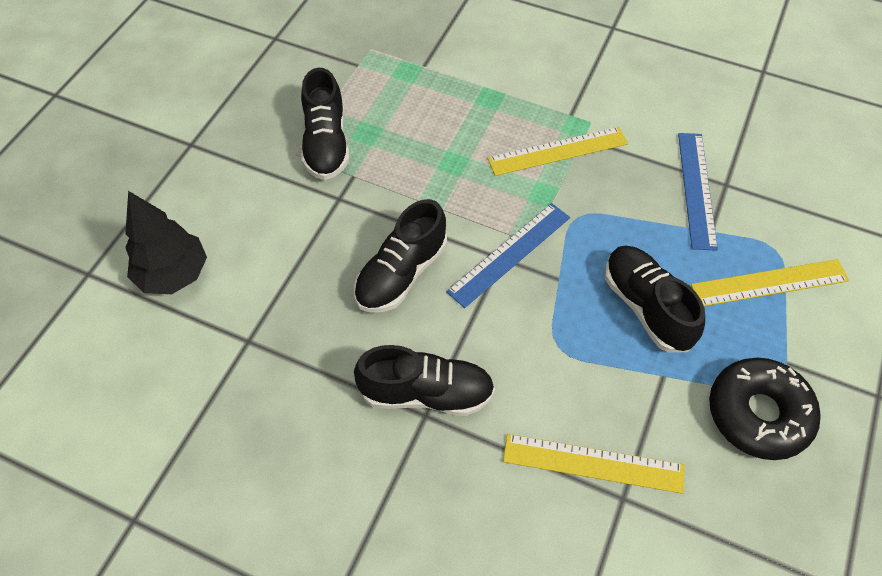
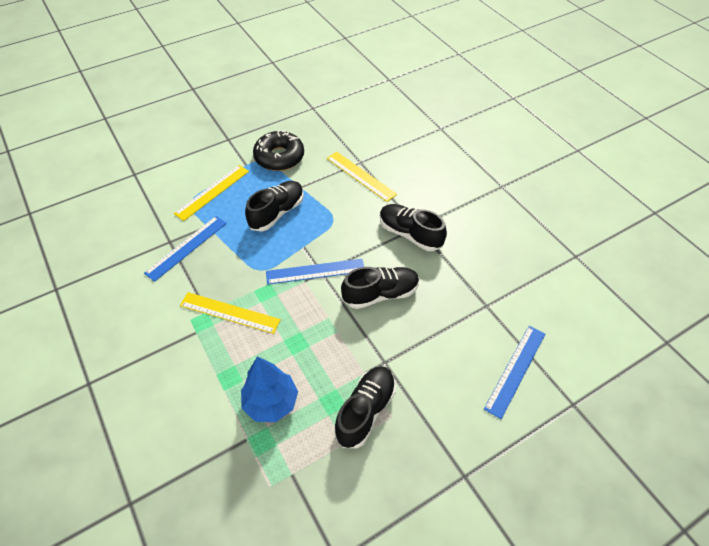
camera: 145 degrees left, 5 degrees down
black tree [125,191,207,294] -> blue ruler [484,326,545,419]
black shoe [605,245,705,353] -> black shoe turned 150 degrees counterclockwise [245,181,304,231]
yellow ruler [691,259,849,306] -> yellow ruler turned 75 degrees counterclockwise [174,165,249,221]
none -> blue tree [241,356,298,422]

